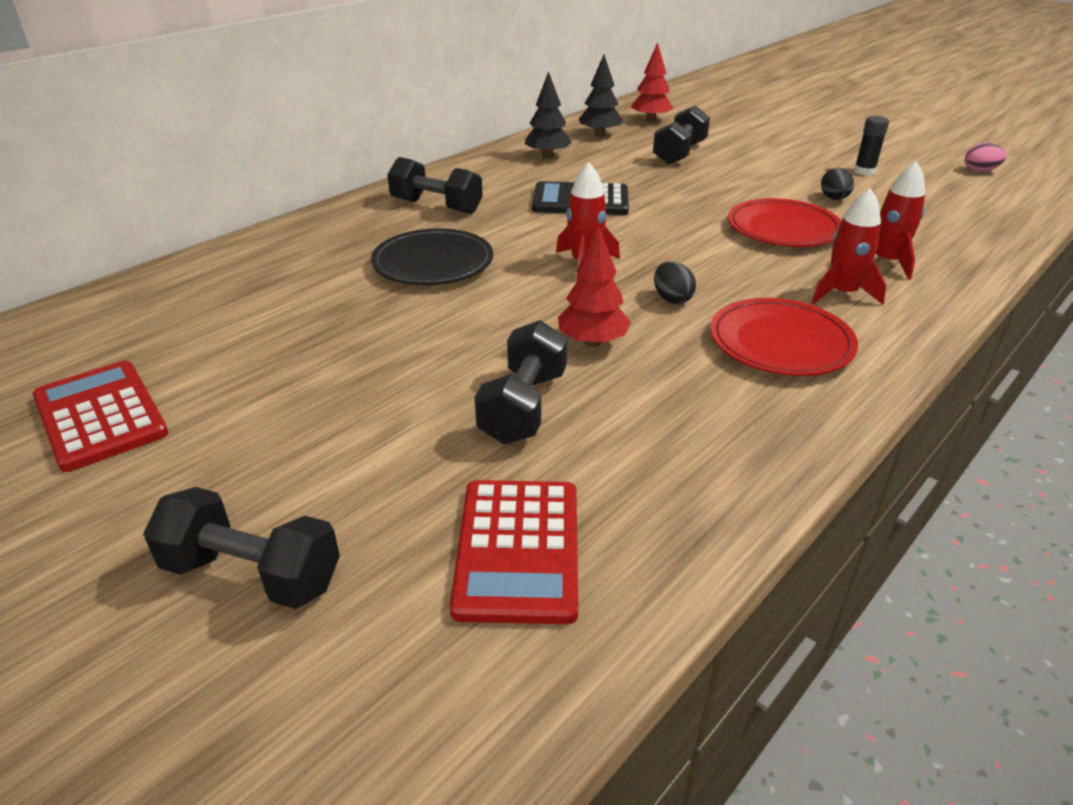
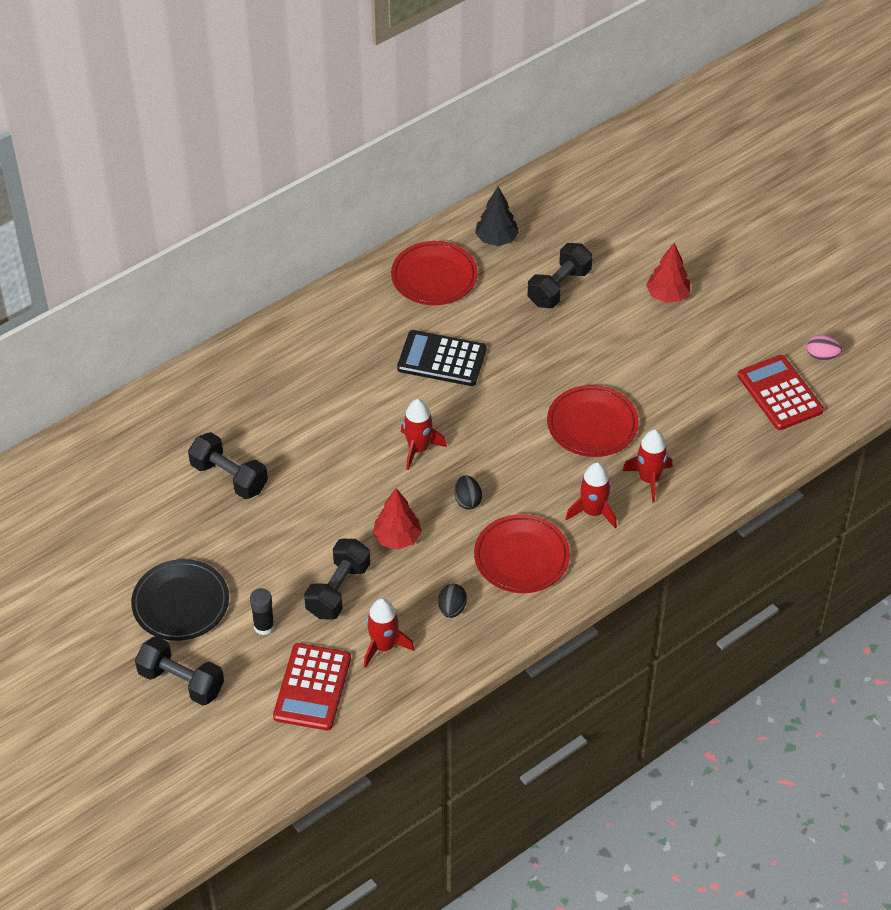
camera: 10 degrees right, 15 degrees up
red calculator [33,361,169,472] -> red calculator moved to [738,355,824,430]
black plate [371,228,493,285] -> black plate moved to [131,559,229,641]
black dumbbell [387,157,483,214] -> black dumbbell moved to [188,432,268,499]
black tree [525,71,572,159] -> red plate [391,241,478,305]
red tree [631,43,674,122] -> red tree moved to [646,243,690,303]
black egg [821,168,854,200] -> black egg moved to [438,584,467,618]
black glue stick [854,116,889,176] -> black glue stick moved to [250,588,274,635]
none -> red rocket [364,598,414,668]

